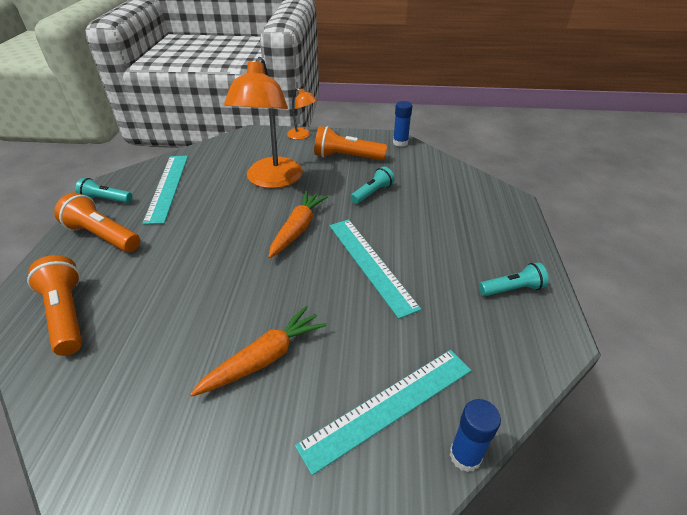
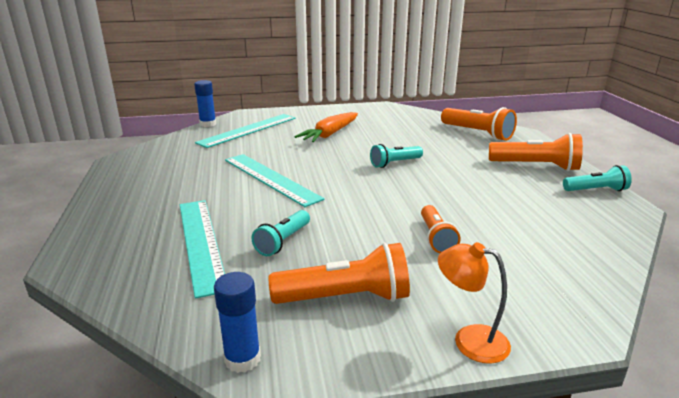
camera: 165 degrees right, 15 degrees down
turquoise ruler [142,156,188,225] -> turquoise ruler moved to [180,200,225,299]
orange lamp [224,57,303,188] -> orange flashlight [421,205,460,253]
orange carrot [268,191,328,258] -> none
turquoise flashlight [479,262,549,296] -> turquoise flashlight moved to [370,144,423,168]

